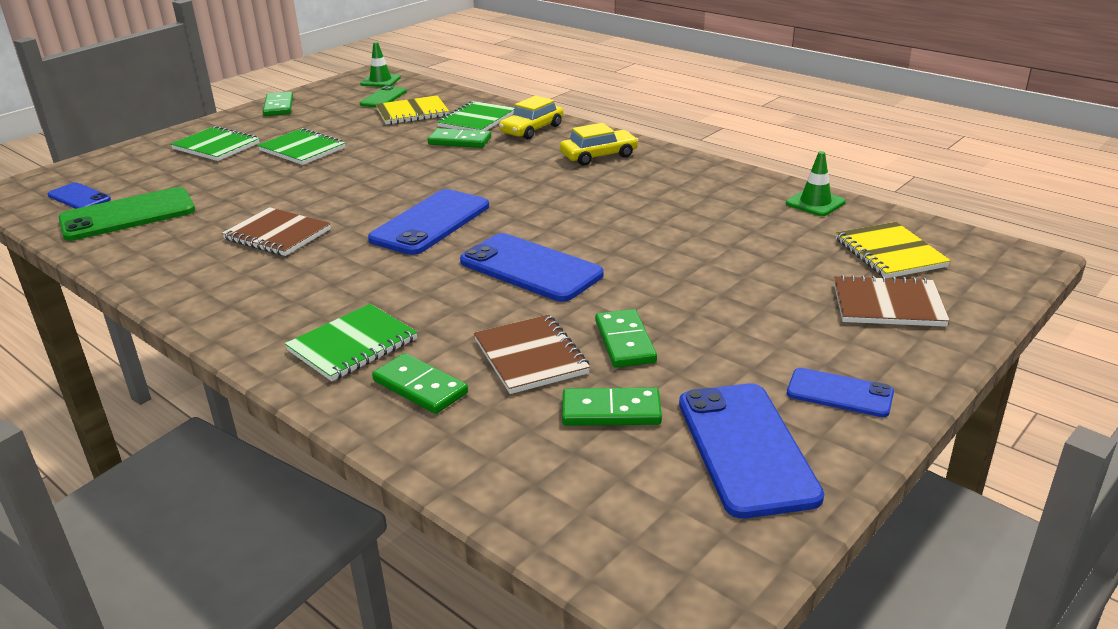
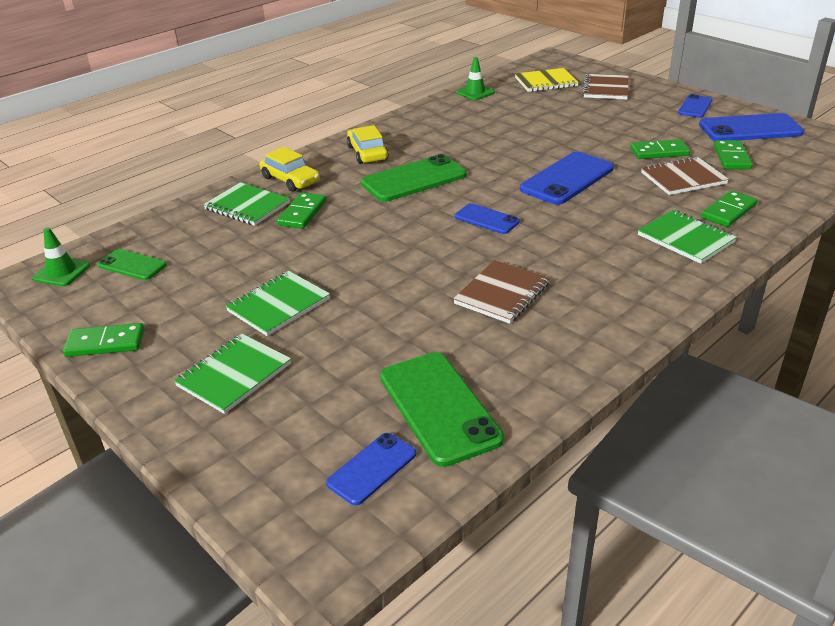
camera: 85 degrees left, 5 degrees up
blue phone [368,189,489,255] -> blue phone [455,203,520,234], size x0.57
yellow notebook [376,95,449,125] -> none
none -> green phone [361,154,467,202]

